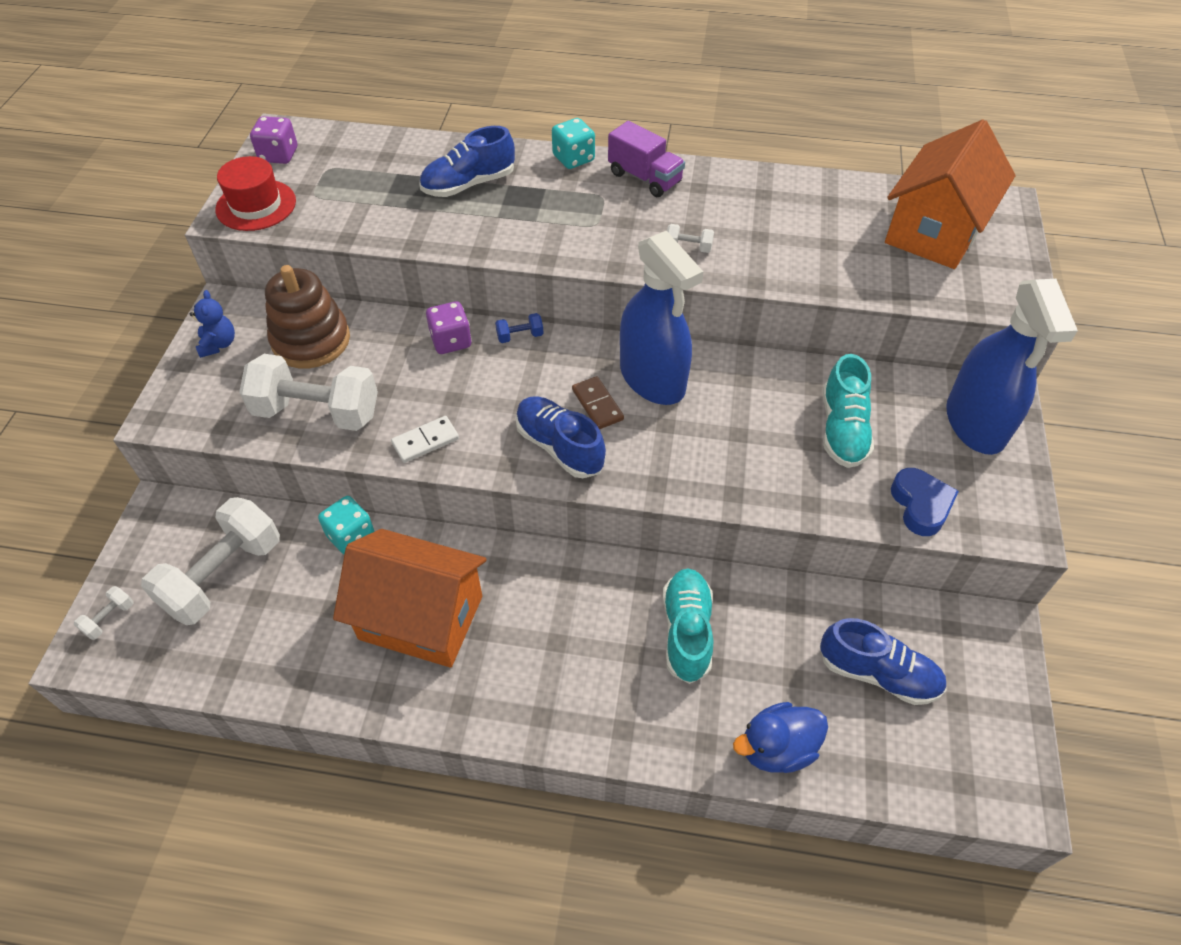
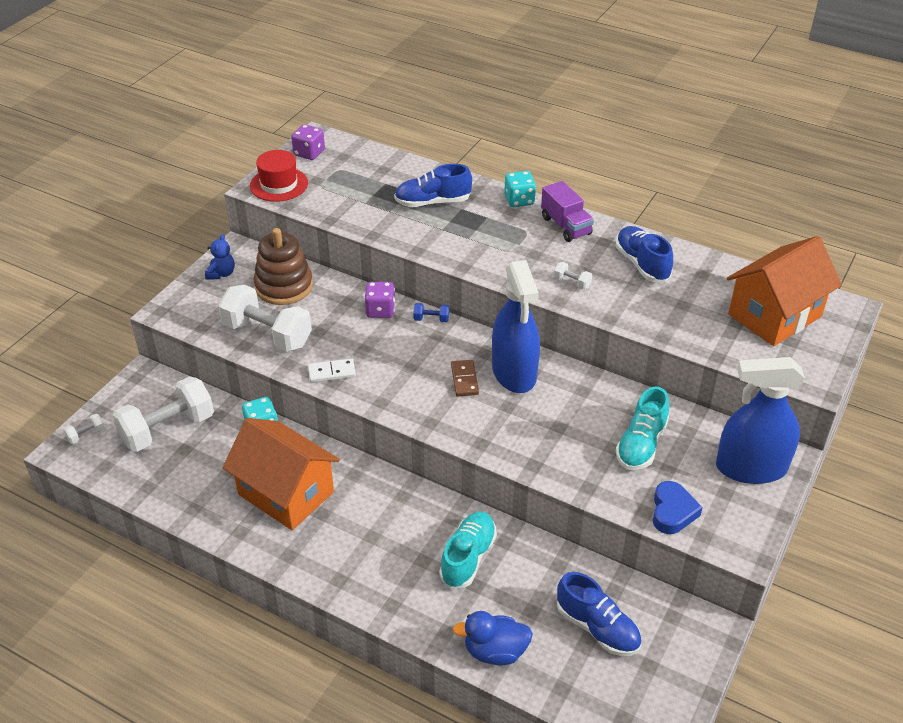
camera: 20 degrees right, 10 degrees down
blue shoe [516,396,606,478] -> blue shoe moved to [616,226,673,282]
blue spray bottle [946,279,1078,455] -> blue spray bottle turned 75 degrees clockwise [716,357,805,484]

